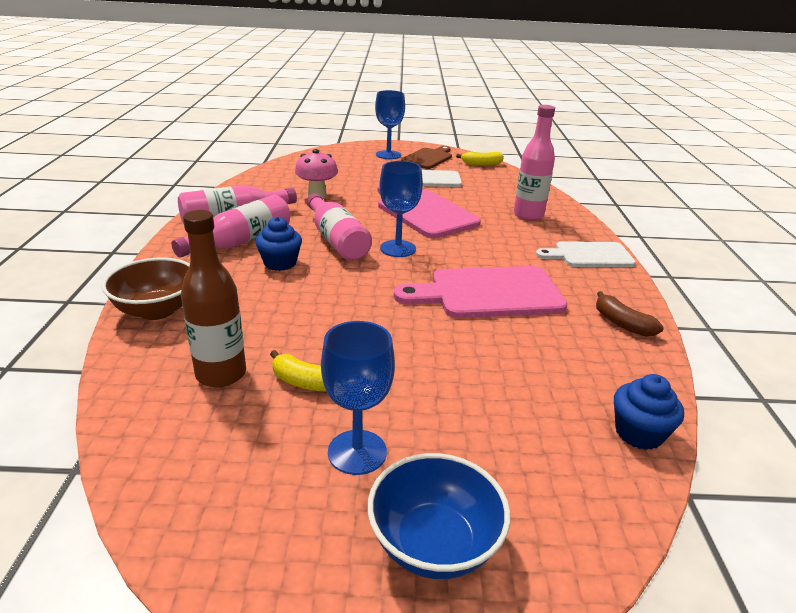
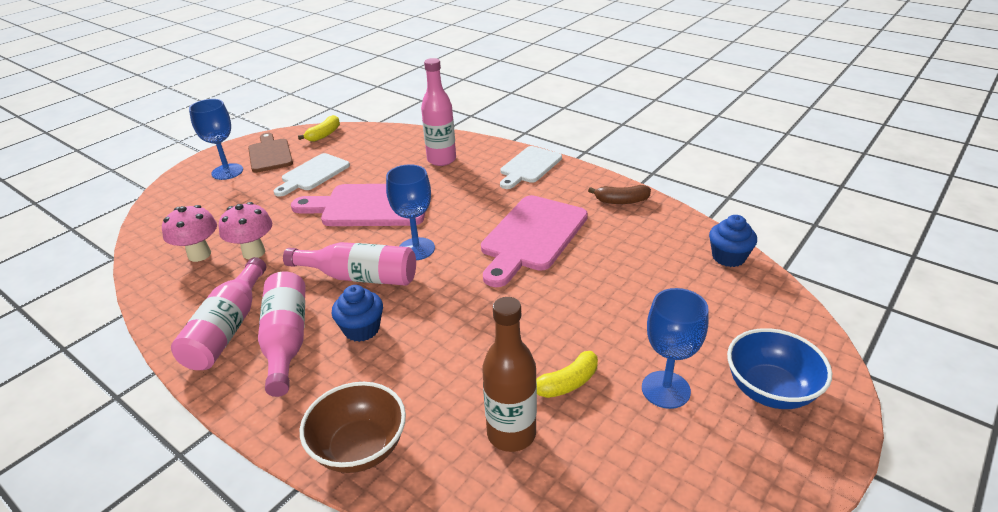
camera: 50 degrees left, 5 degrees up
none -> pink mushroom [162,205,217,262]

